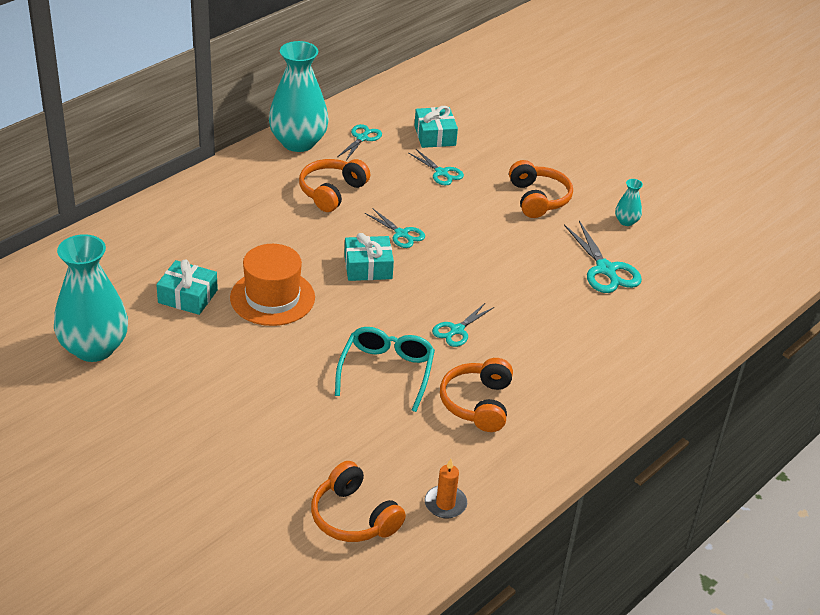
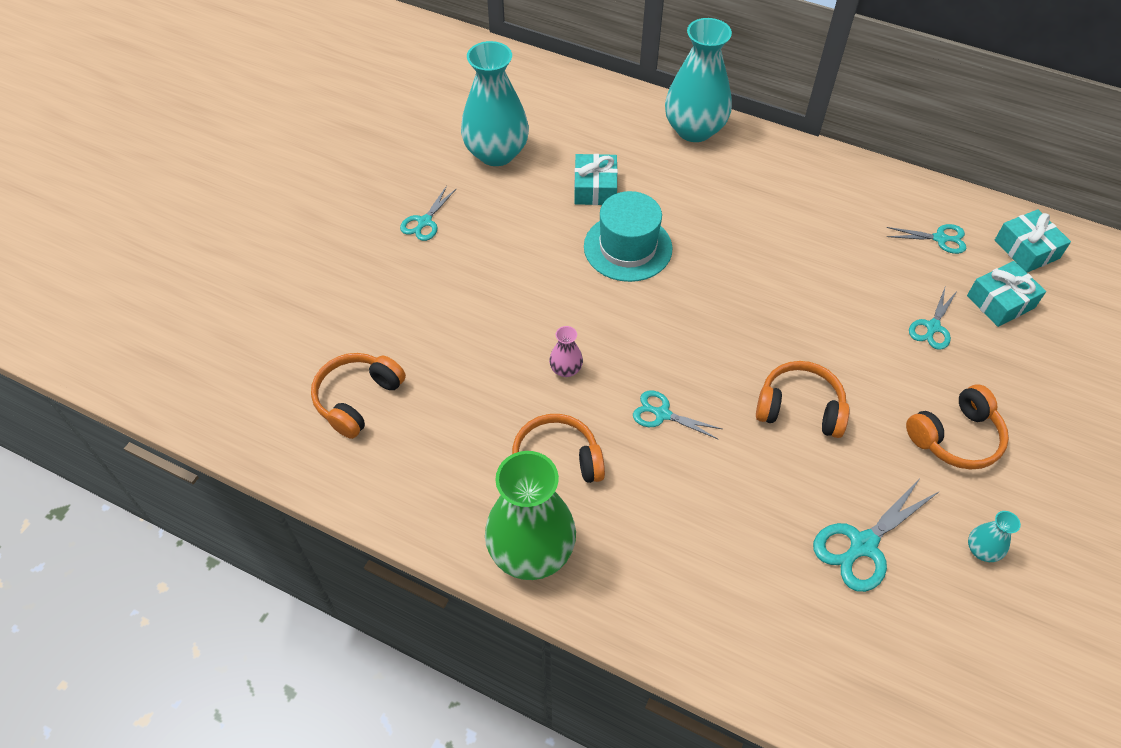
camera: 75 degrees right, 15 degrees up
orange hat [230,244,315,326] -> turquoise hat [584,191,673,282]
turquoise vase [269,41,329,152] -> turquoise vase moved to [665,18,732,142]
orange headphones [299,159,370,212] -> orange headphones moved to [756,361,850,438]
turquoise glasses [335,327,435,412] -> pink vase [549,326,583,377]
turquoise gift [344,233,394,281] -> turquoise gift moved to [995,209,1071,273]
turquoise scissors [365,208,425,248] -> turquoise scissors moved to [400,186,457,241]
orange candle [424,459,467,518] -> none
none -> green vase [485,451,576,580]

